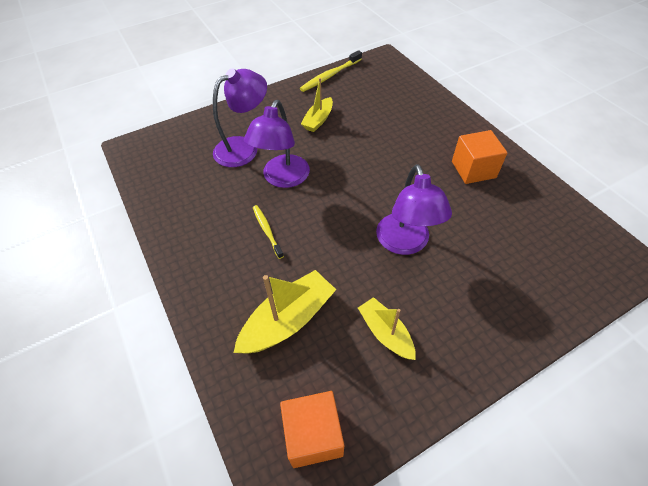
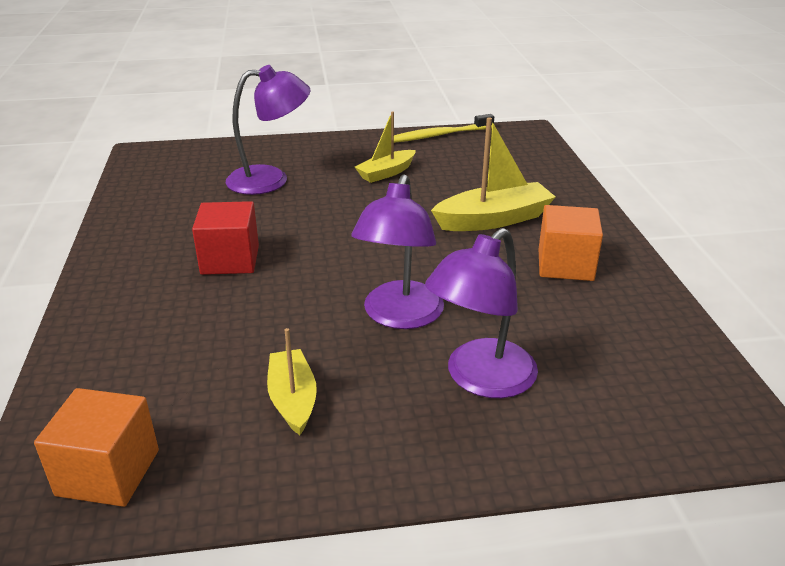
camera: 20 degrees right, 20 degrees down
yellow boat [233,270,336,354] -> yellow boat moved to [431,117,555,231]
purple lamp [244,100,310,188] -> purple lamp moved to [425,228,538,398]
yellow toothbrush [253,205,284,259] -> red cube [192,201,259,275]

